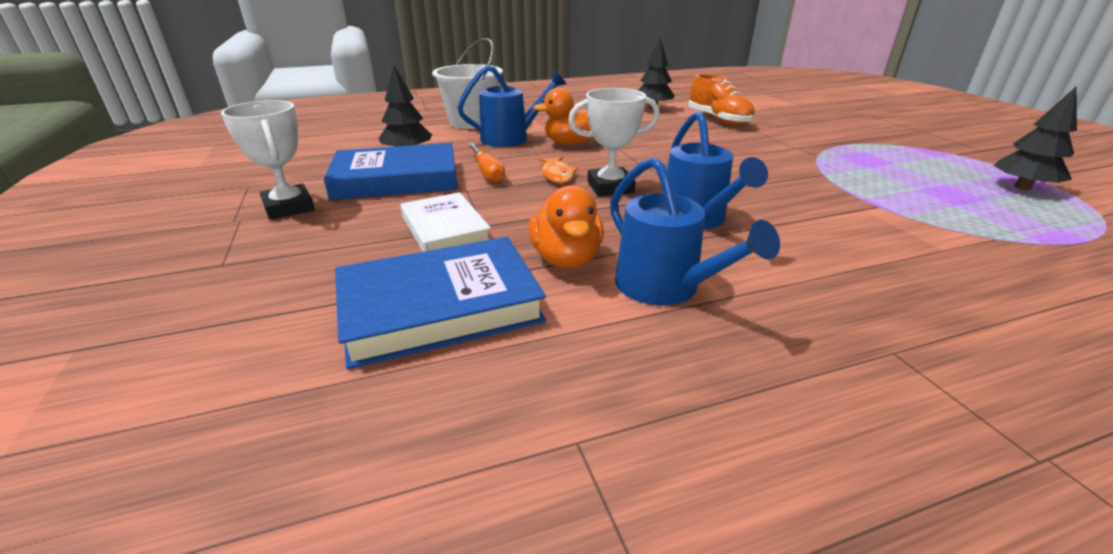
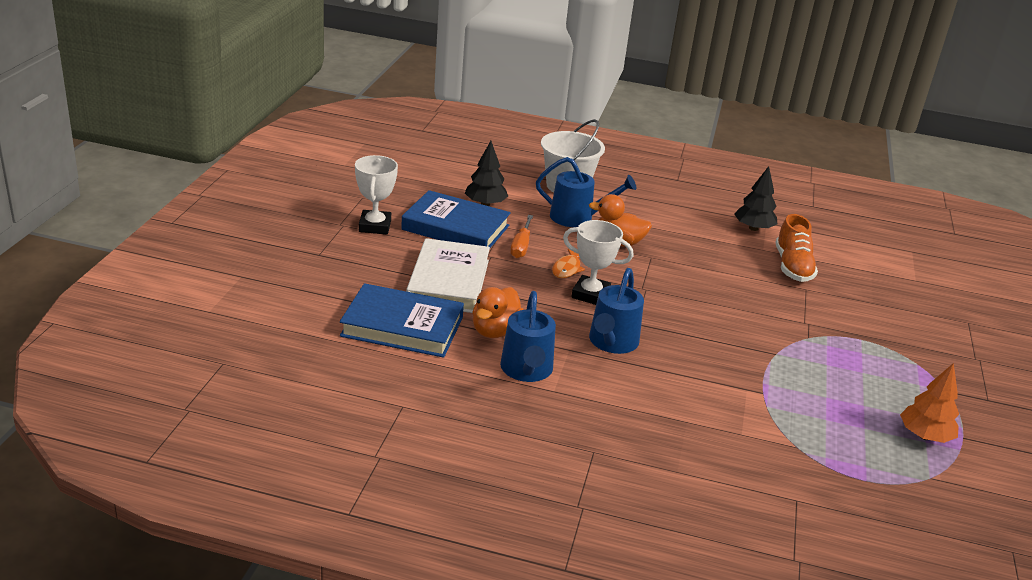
camera: 30 degrees right, 0 degrees up
white book [400,192,491,252] -> white book [406,238,490,313], size x1.53
black tree [993,86,1077,190] -> orange tree [900,363,959,443]

